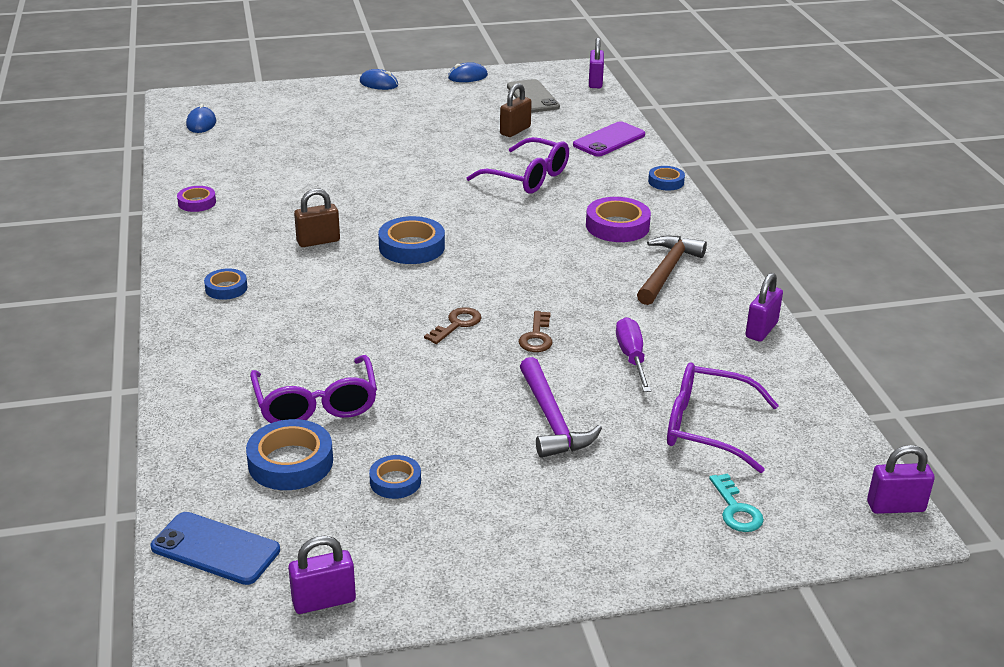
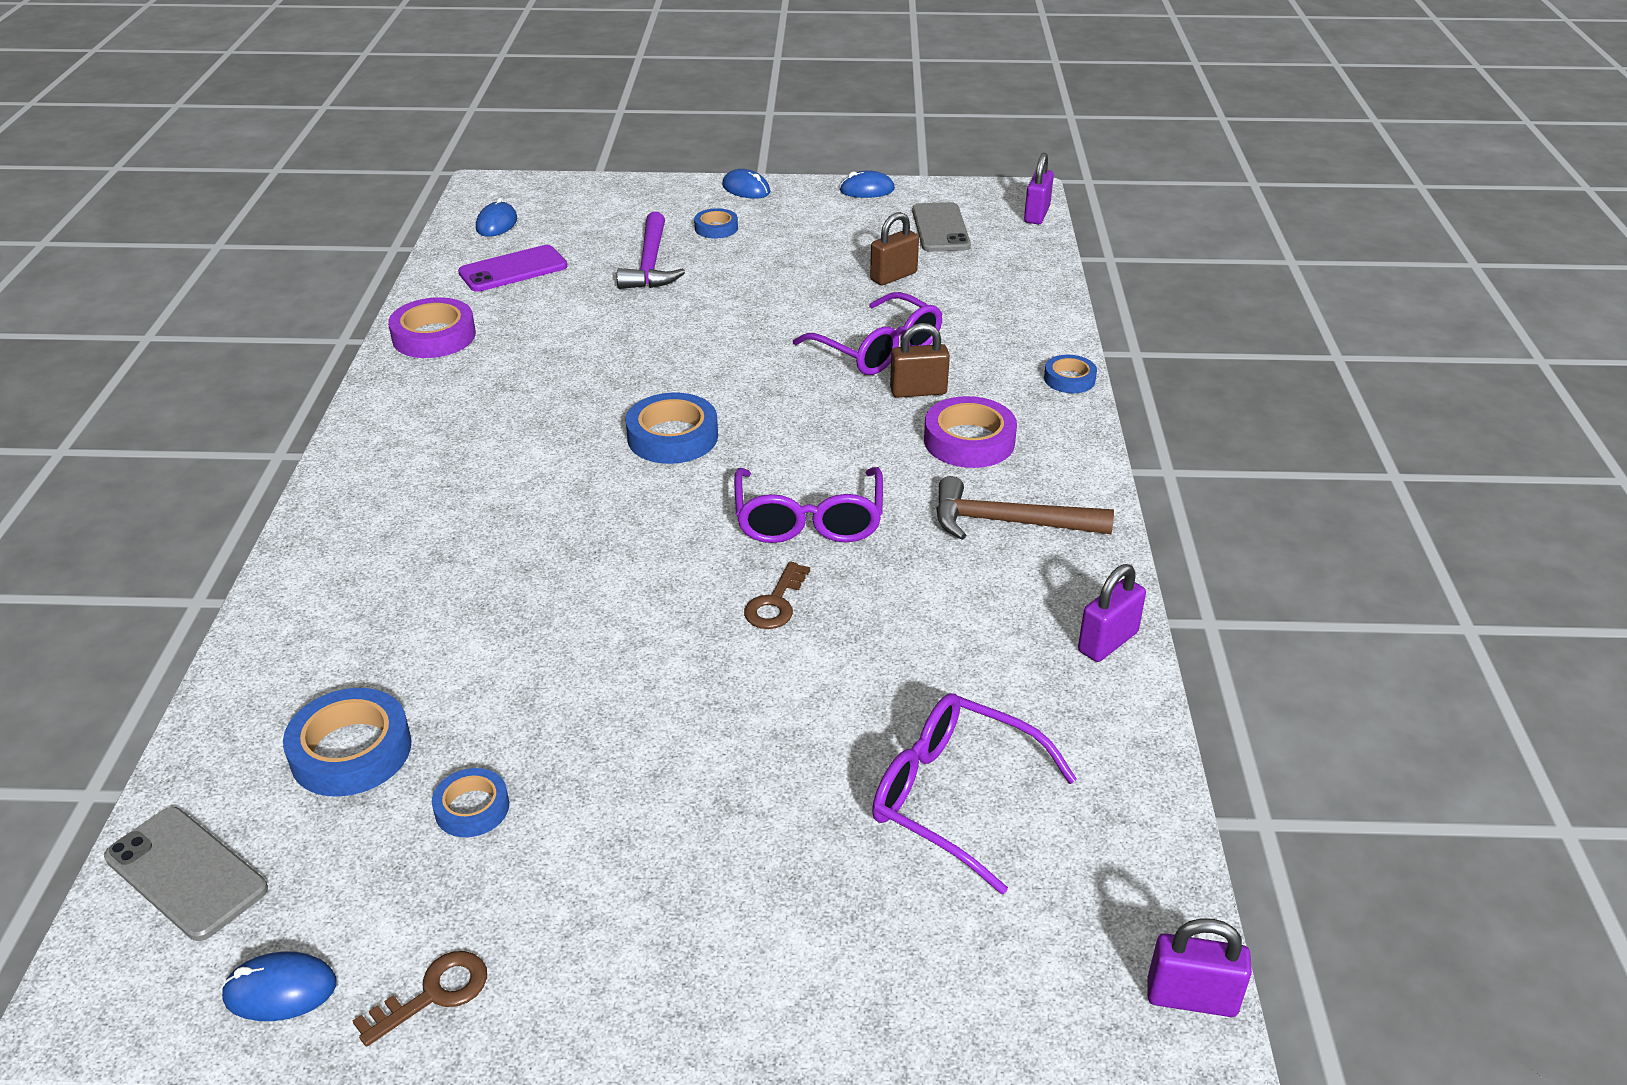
camera: 15 degrees right, 5 degrees up
blue phone [151,512,280,585] -> grey phone [104,807,268,941]
purple tape [177,186,216,212] -> purple tape [388,297,476,358], size x1.68
blue tape [204,268,248,300] -> blue tape moved to [694,208,738,238]
purple glasses [250,355,377,423] -> purple glasses moved to [734,467,883,543]
purple padlock [288,536,356,614] -> blue mouse [221,952,337,1021]
brown padlock [294,189,340,247] -> brown padlock moved to [890,323,950,398]
brown key [424,307,481,344] -> brown key moved to [353,951,487,1047]
purple hammer [520,357,602,458] -> purple hammer moved to [617,212,685,289]
purple phone [573,121,645,157] -> purple phone moved to [458,245,567,292]
purple screwdriver [616,317,651,392] -> none
brown hammer [637,236,707,305] -> brown hammer turned 120 degrees counterclockwise [936,476,1114,540]
turquoise key [709,473,764,532] -> none

